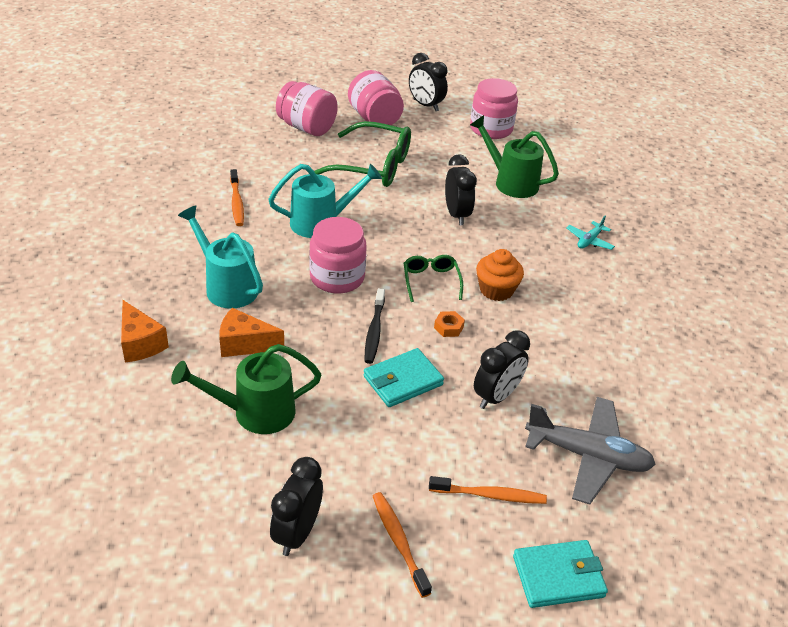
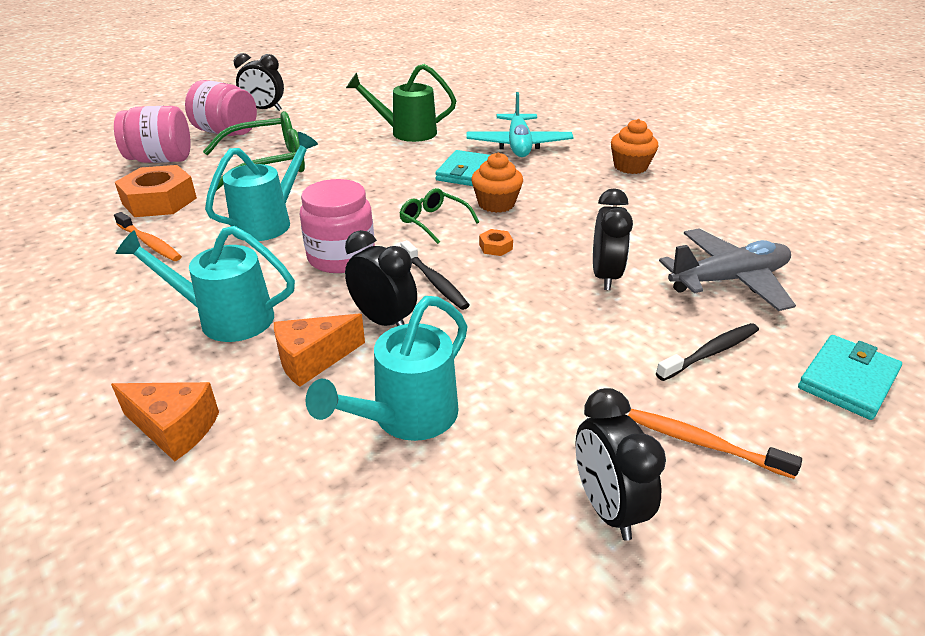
camera: 35 degrees left, 5 degrees down
green watering can [171,344,321,434] -> turquoise watering can [305,296,467,441]
turquoise wallet [364,348,444,407] -> turquoise wallet moved to [435,150,490,186]
orange toothbrush [429,476,547,504] -> black toothbrush [656,323,759,381]
black clock [445,154,477,225] -> black clock moved to [345,230,417,326]
pink jar [470,78,518,139] -> none
turquoise plane [566,216,615,250] -> turquoise plane [466,92,574,157], size x2.05
none -> orange nut [115,165,197,217]
none -> orange cupcake [611,119,658,174]

